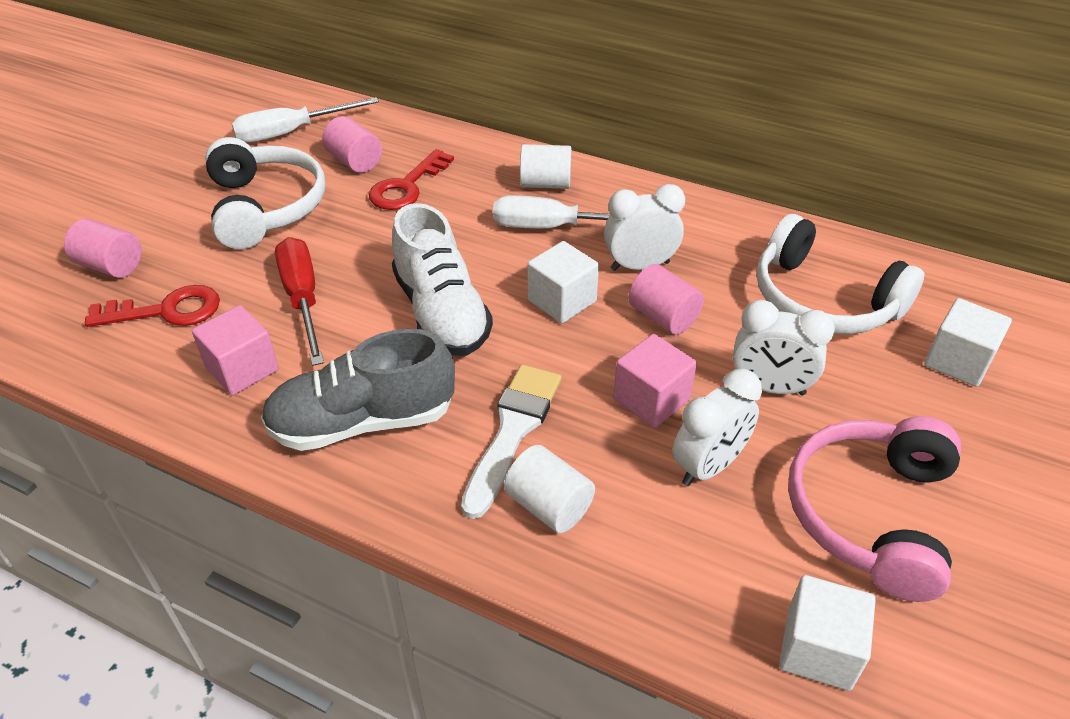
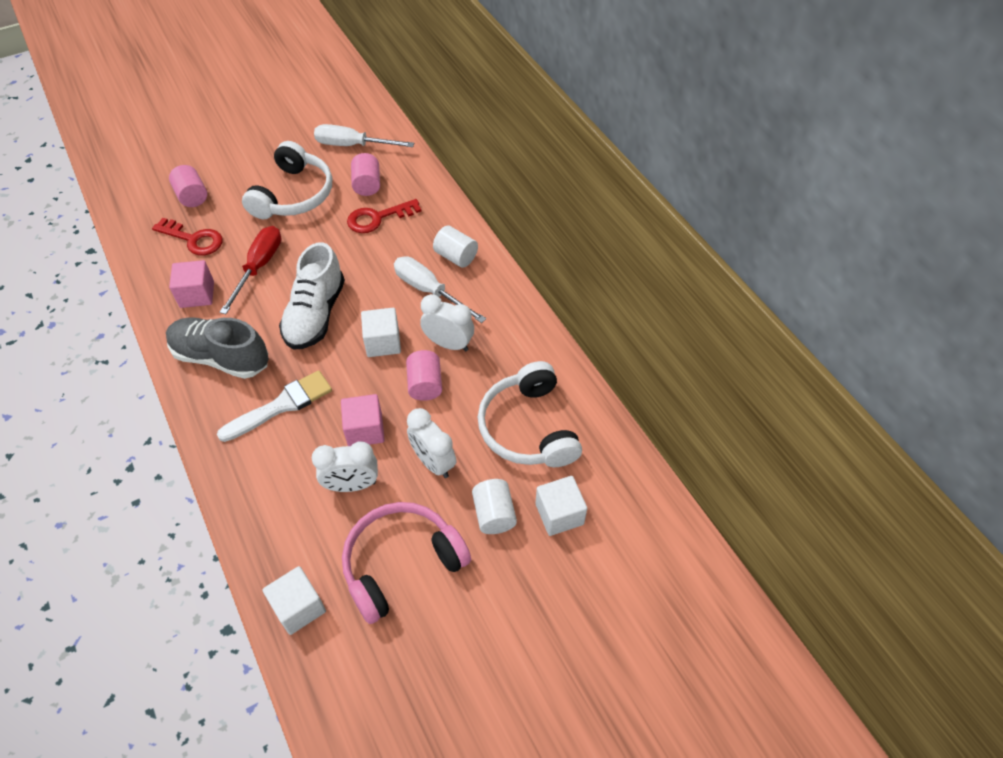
camera: 35 degrees right, 10 degrees up
white cylinder [504,445,595,533] -> white cylinder moved to [472,479,517,534]

